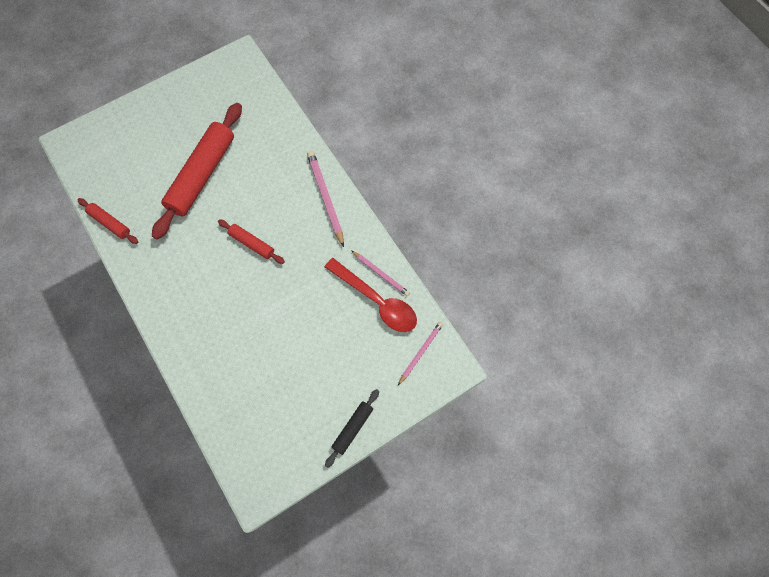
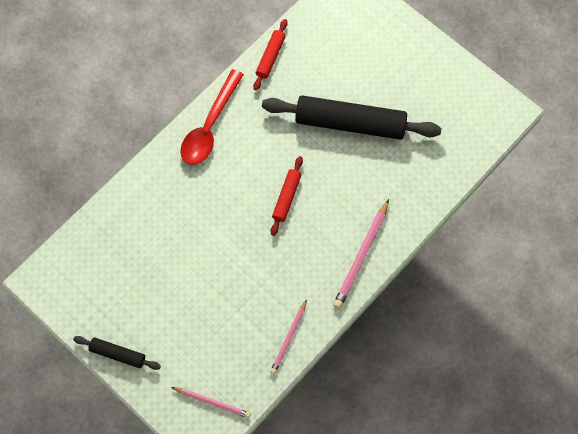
camera: 75 degrees right, 0 degrees up
red rolling pin [152,103,242,240] -> black rolling pin [262,95,442,140]
pink pencil [307,151,344,247] -> pink pencil turned 150 degrees clockwise [333,199,389,309]
red spoon [325,258,417,332] -> red spoon moved to [180,69,244,165]

